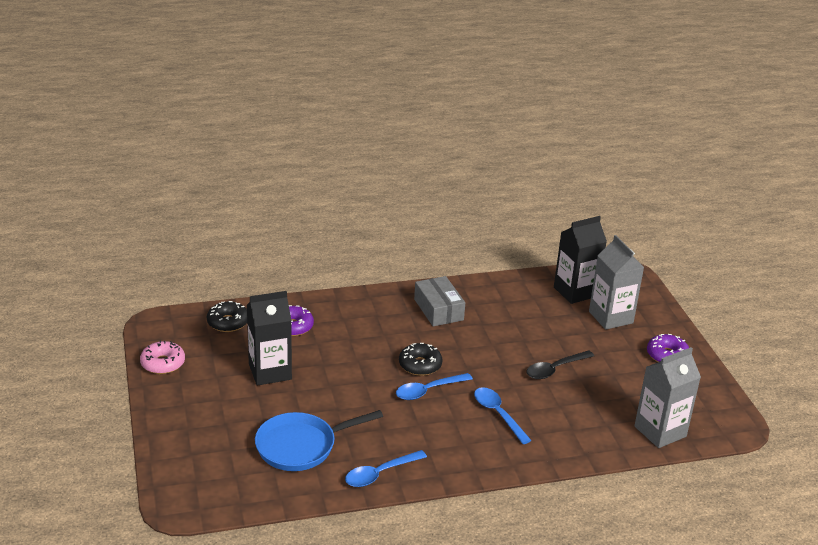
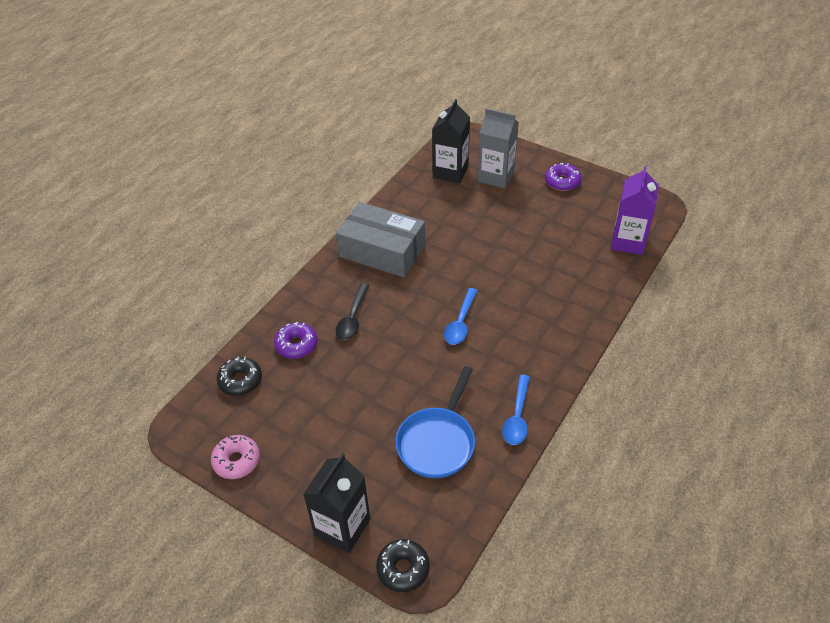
camera: 40 degrees left, 15 degrees up
black carton [247,291,292,386] -> black carton moved to [303,453,370,553]
black donut [399,343,442,376] -> black donut moved to [376,539,430,592]
grey box [414,276,465,326] -> grey box [336,202,425,277], size x1.56
blue spoon [474,387,532,444] -> none
black spoon [526,350,594,379] -> black spoon moved to [336,283,370,340]
grey carton [634,347,701,448] -> purple carton [611,166,659,255]

